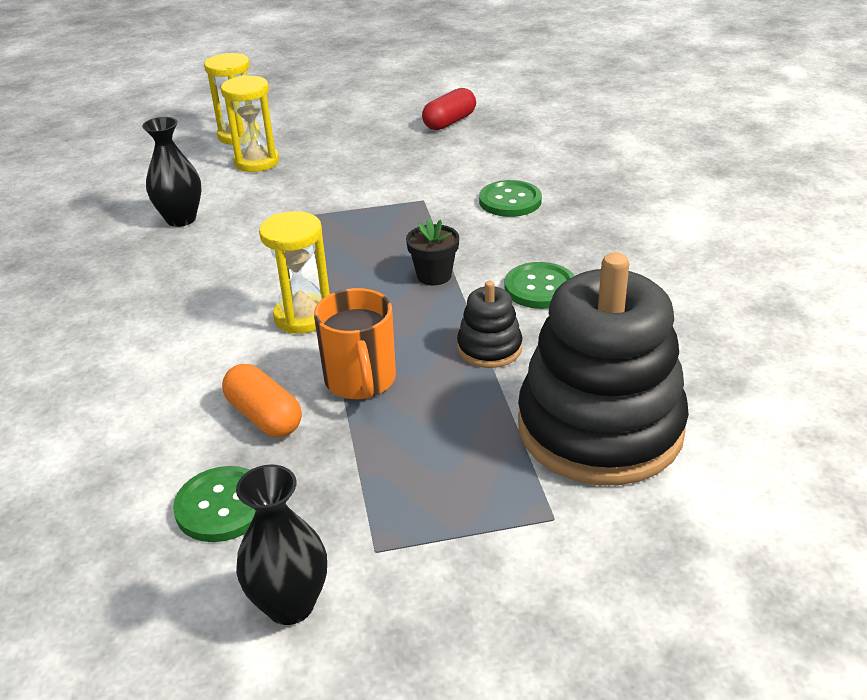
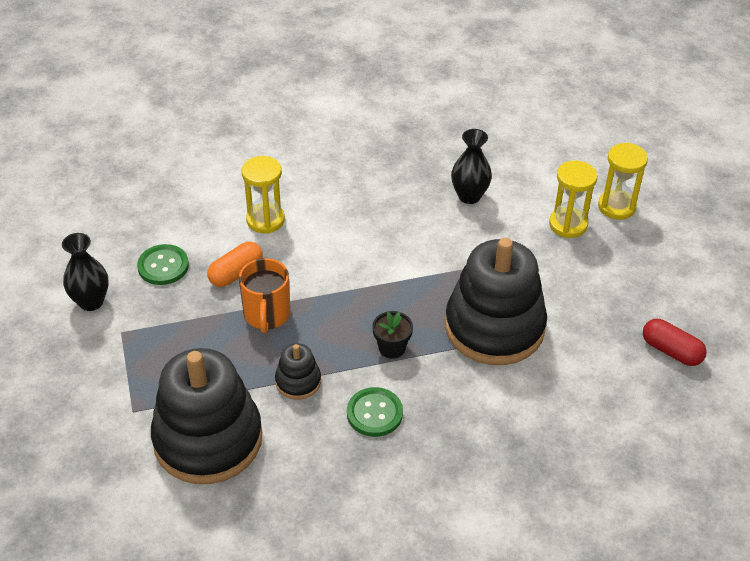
camera: 85 degrees right, 10 degrees up
yellow hourglass [259,211,330,334] -> yellow hourglass moved to [242,156,285,234]
orange mug [314,288,396,399] -> orange mug turned 75 degrees counterclockwise [239,258,290,333]
green button [479,180,542,217] -> none
none -> black stacking toy [445,238,547,365]

